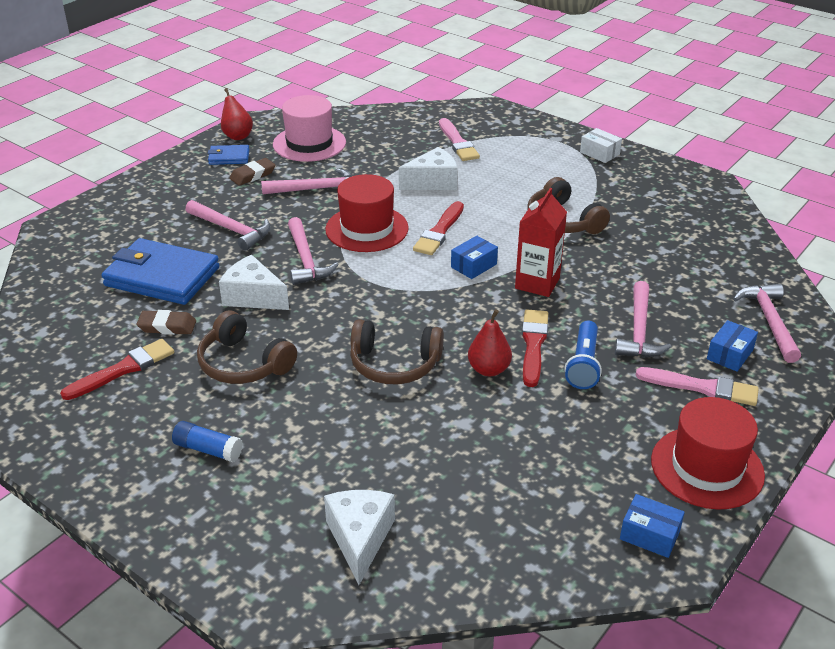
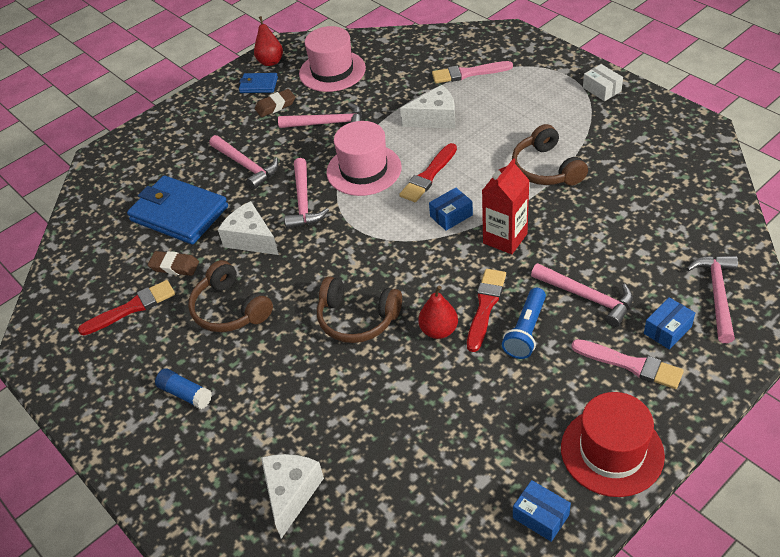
camera: 15 degrees right, 10 degrees up
red hat [325,174,409,252] -> pink hat [326,121,402,196]
pink brush [439,118,480,161] -> pink brush turned 90 degrees clockwise [432,61,513,83]
pink hammer [615,281,672,358] -> pink hammer turned 75 degrees counterclockwise [531,263,633,327]

